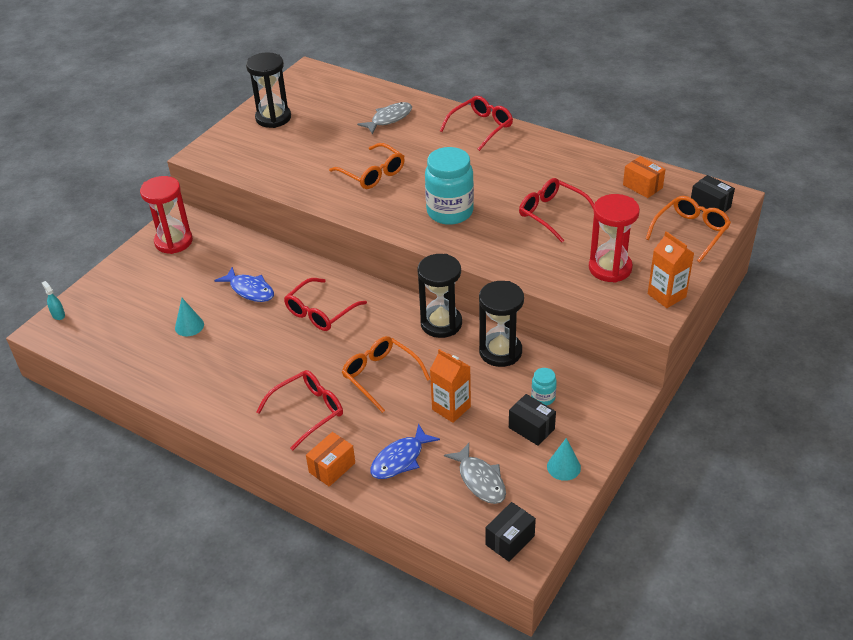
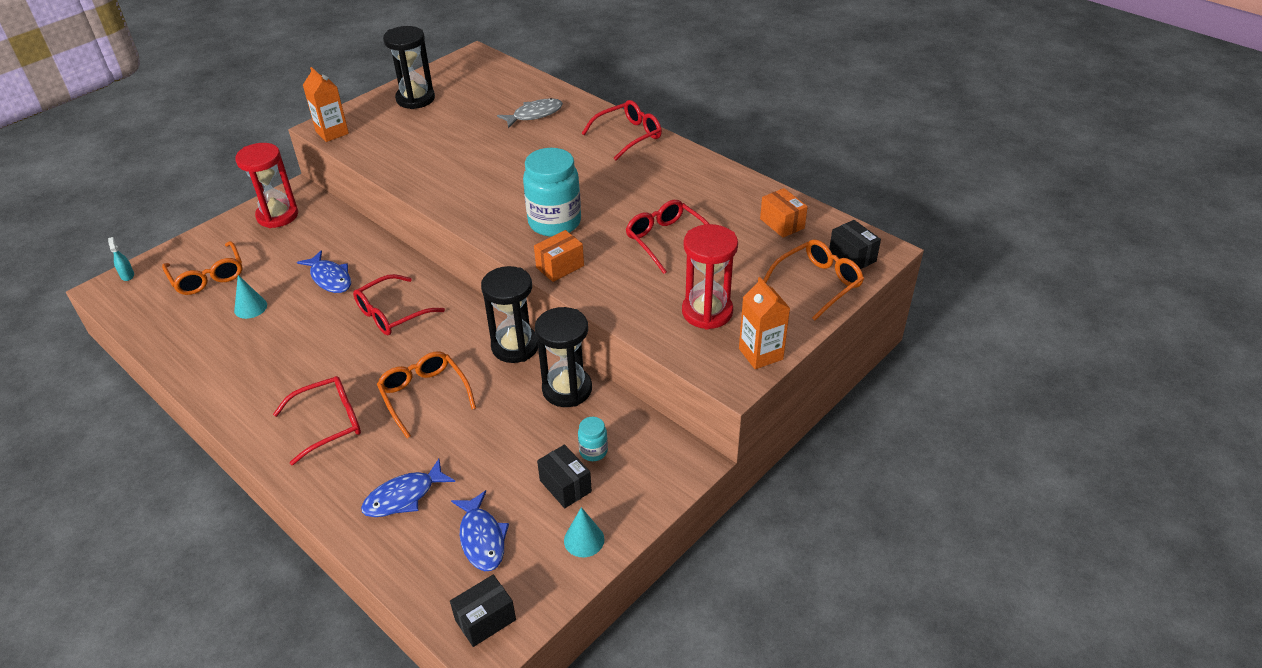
camera: 10 degrees right, 0 degrees up
orange box [306,432,355,487] -> orange box moved to [534,230,584,282]
orange glasses [329,143,405,189] -> orange glasses moved to [162,241,243,295]
orange carton [430,349,471,423] -> orange carton moved to [303,67,349,142]
grey fish [444,443,506,504] -> blue fish [451,490,509,571]

